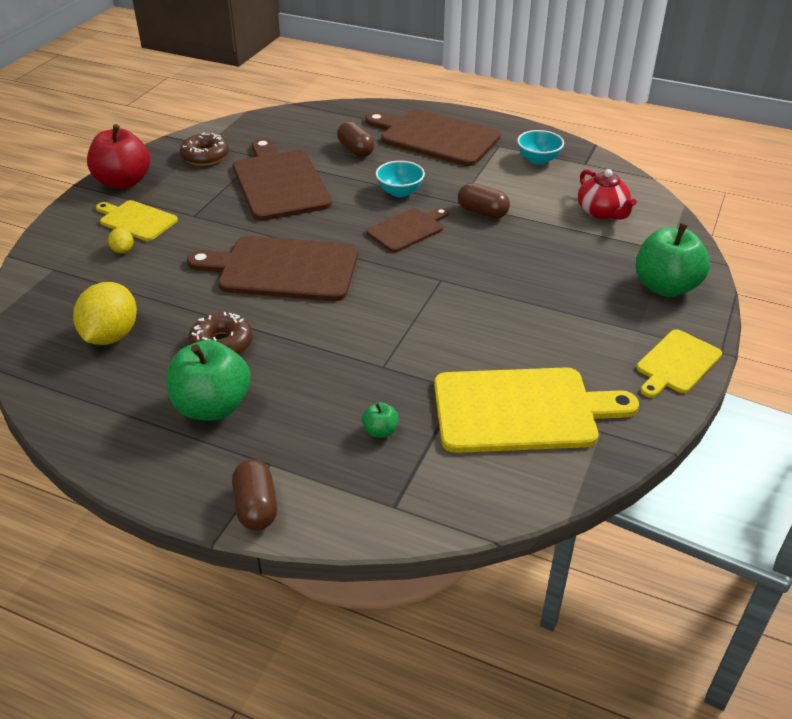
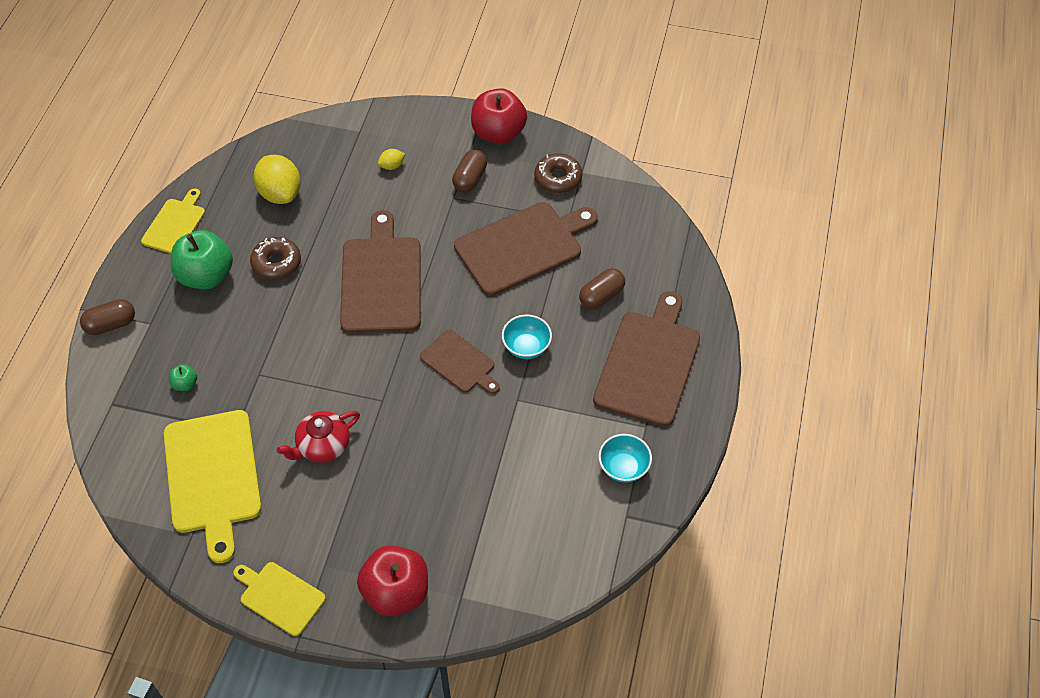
camera: 80 degrees right, 15 degrees up
yellow lemon [73,282,137,345] -> yellow lemon turned 60 degrees clockwise [254,155,301,204]
yellow cutting board [96,200,178,241] -> yellow cutting board moved to [141,188,205,254]
brown capsule [458,183,510,219] -> brown capsule moved to [452,150,487,193]
red teapot [578,169,637,220] -> red teapot moved to [277,411,360,463]
green apple [636,223,710,297] -> red apple [357,545,428,616]

